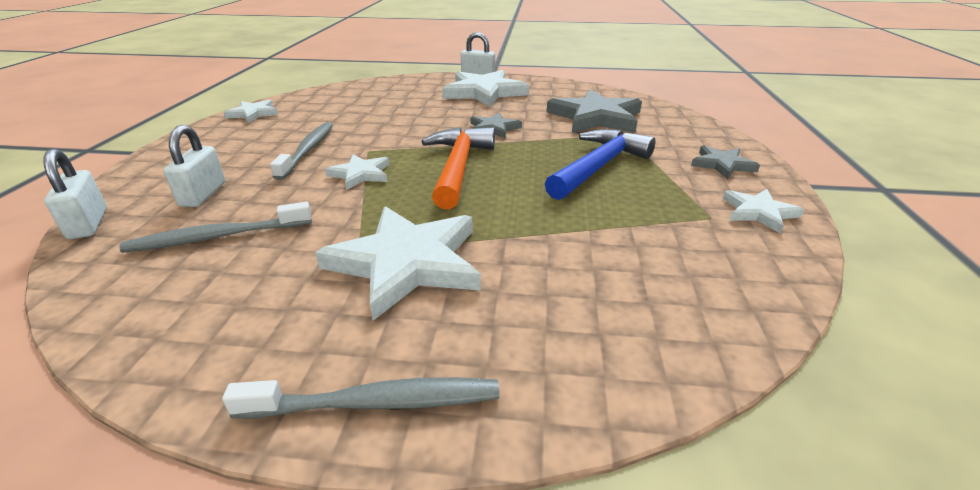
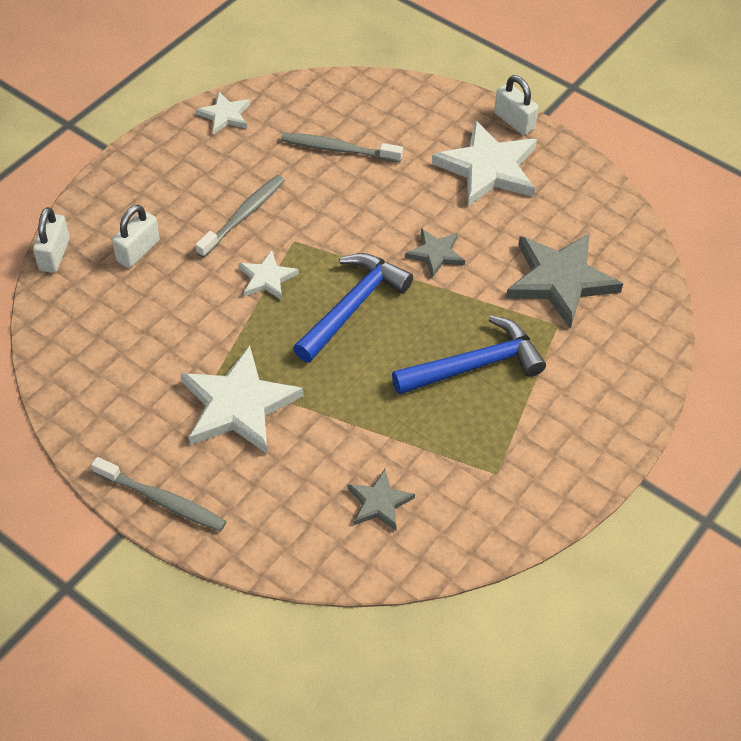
camera: 30 degrees right, 20 degrees up
grey toothbrush [119,202,312,253] -> grey toothbrush moved to [281,133,403,162]
orange hammer [421,127,495,209] -> blue hammer [293,253,413,362]
grey star [691,145,760,179] -> grey star moved to [348,469,415,531]
white star [722,189,804,234] -> none

